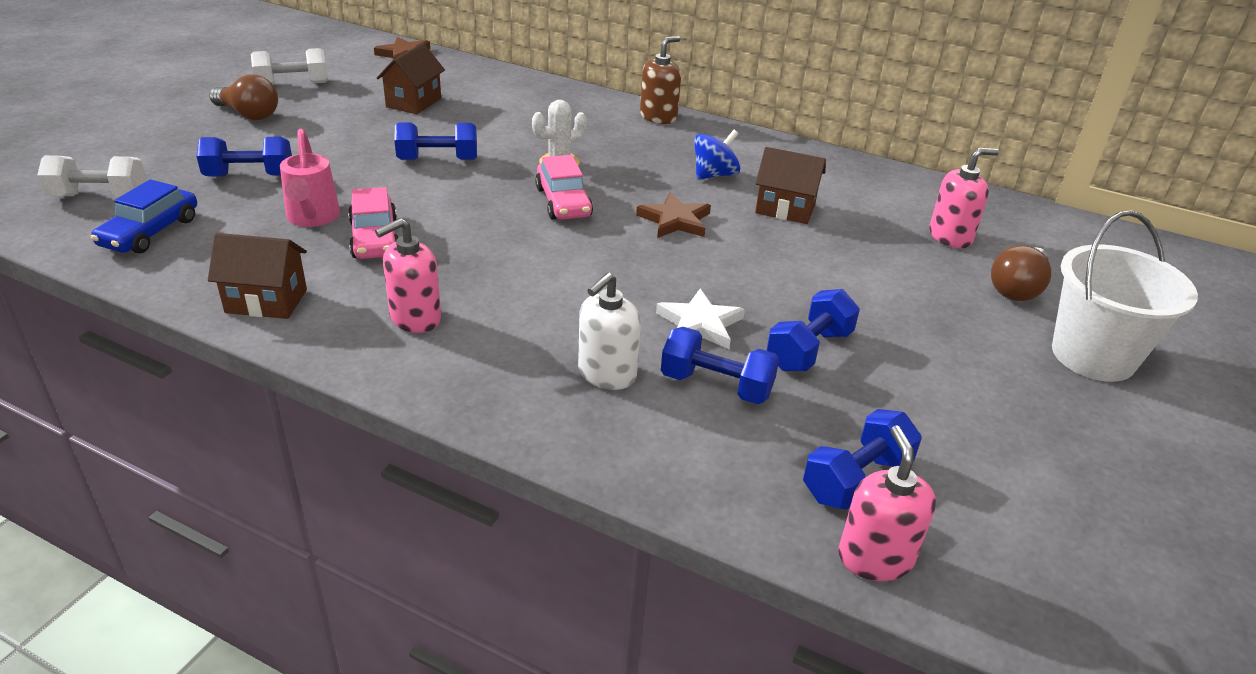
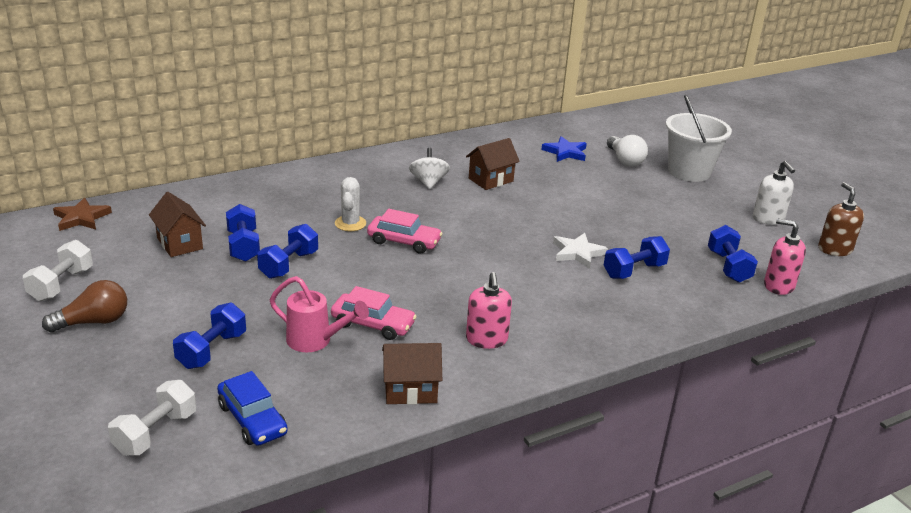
camera: 55 degrees left, 5 degrees down
brown house [208,233,307,319] -> brown house turned 45 degrees clockwise [382,343,442,405]
white soap dispenser [578,272,641,390] -> white soap dispenser moved to [753,161,795,225]
brown star [636,192,711,238] -> none
brown soap dispenser [640,36,681,124] -> brown soap dispenser moved to [818,182,864,256]
blue spinning top [694,130,740,180] -> white spinning top [409,148,450,189]
blue dumbbell [766,289,860,371] -> blue dumbbell moved to [226,204,260,262]
pink soap dispenser [929,148,999,248] -> blue star [541,136,587,162]
brown light bulb [991,245,1051,301] -> white light bulb [607,135,648,166]

